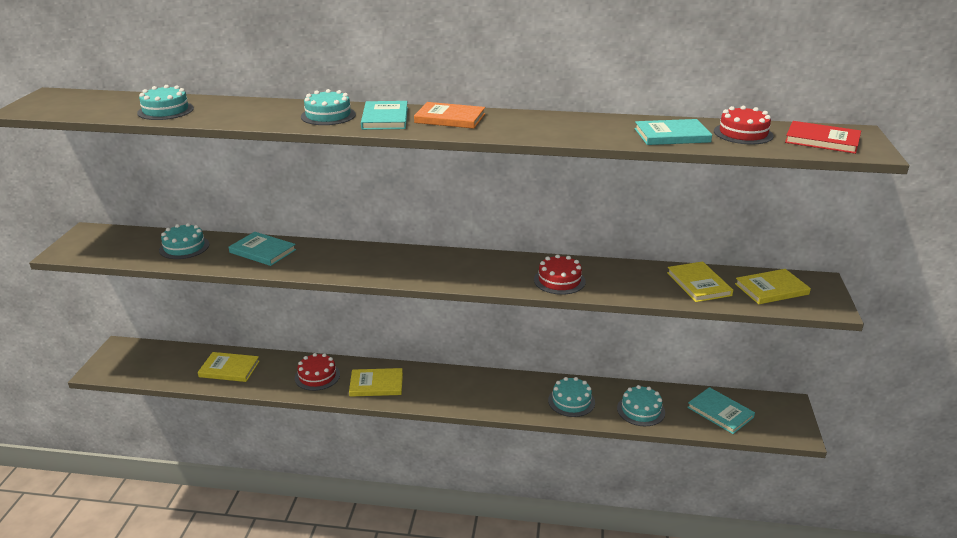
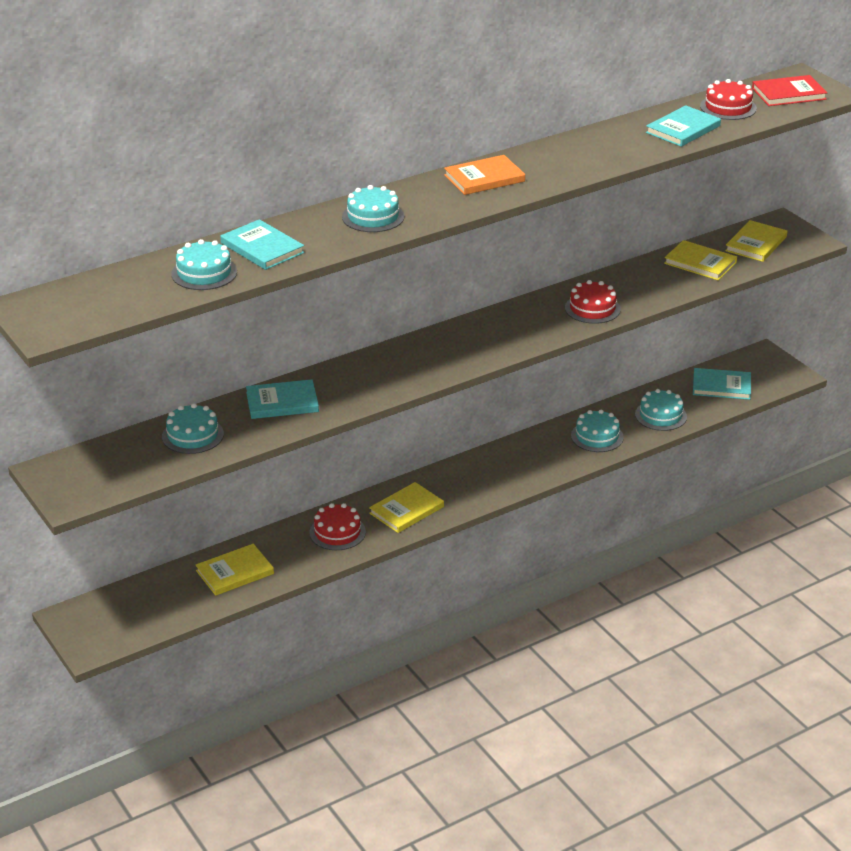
camera: 40 degrees left, 5 degrees up
turquoise book [361,101,408,130] -> turquoise book moved to [220,219,305,270]

